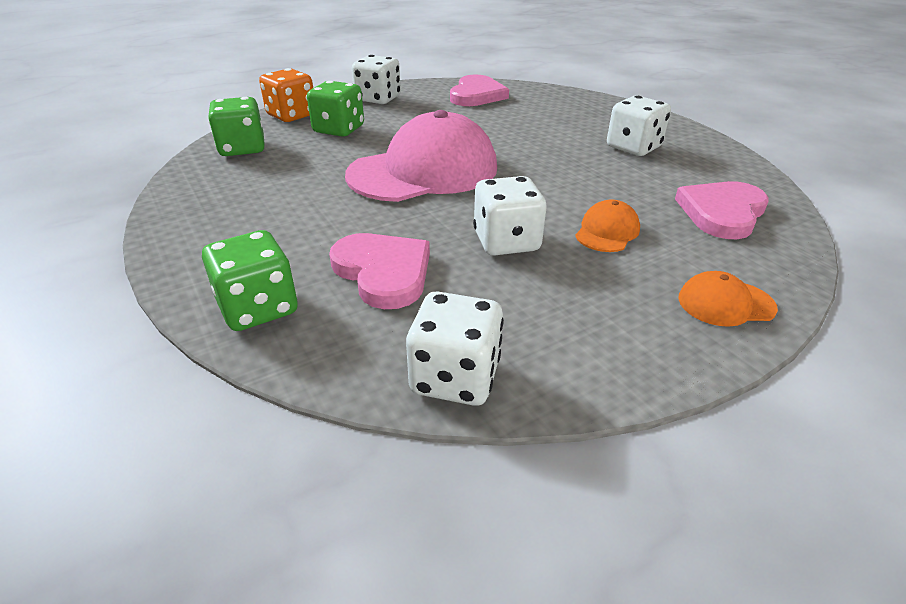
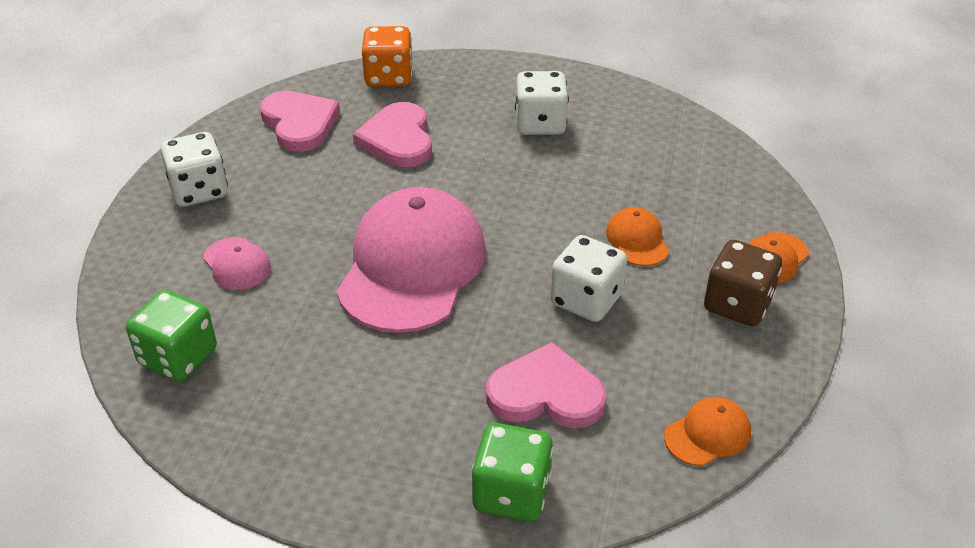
camera: 45 degrees left, 5 degrees up
orange dice [259,68,313,122] -> orange dice moved to [362,26,413,87]
green dice [307,81,364,137] -> pink cap [203,237,271,290]
white dice [406,291,504,406] -> orange cap [664,397,751,466]
pink heart [675,181,769,239] -> pink heart moved to [353,102,432,167]
none -> brown dice [704,240,782,326]

